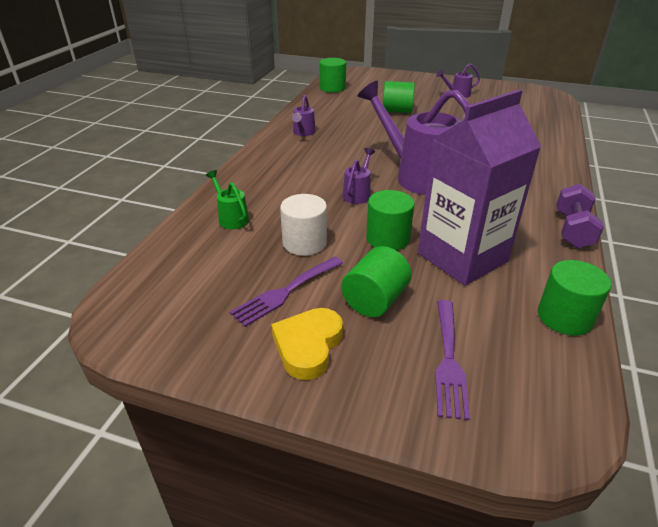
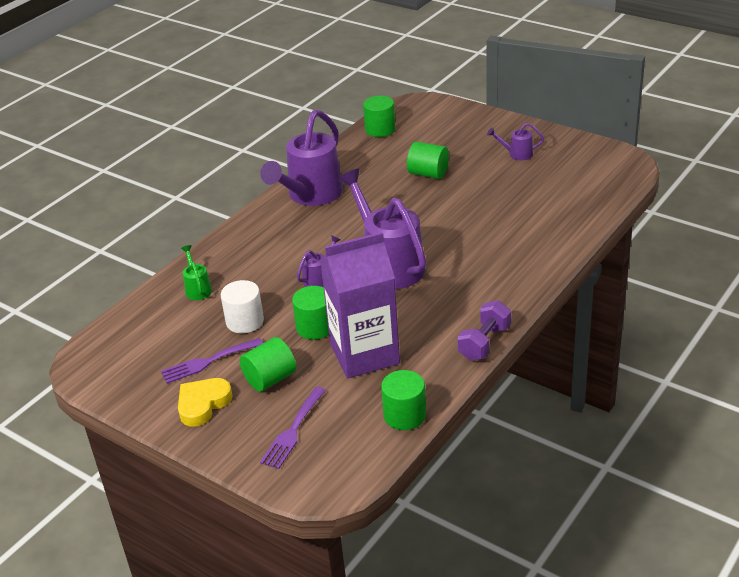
camera: 20 degrees right, 0 degrees up
purple watering can [292,95,316,136] -> purple watering can [260,110,343,206], size x2.29

